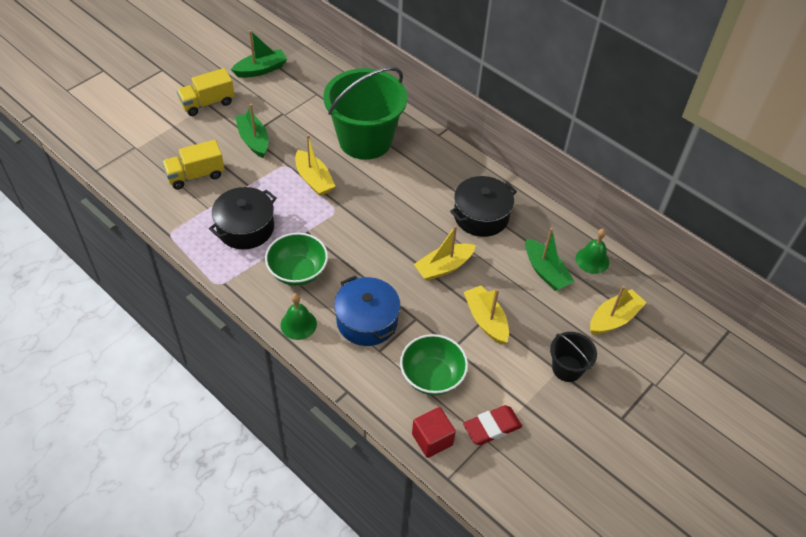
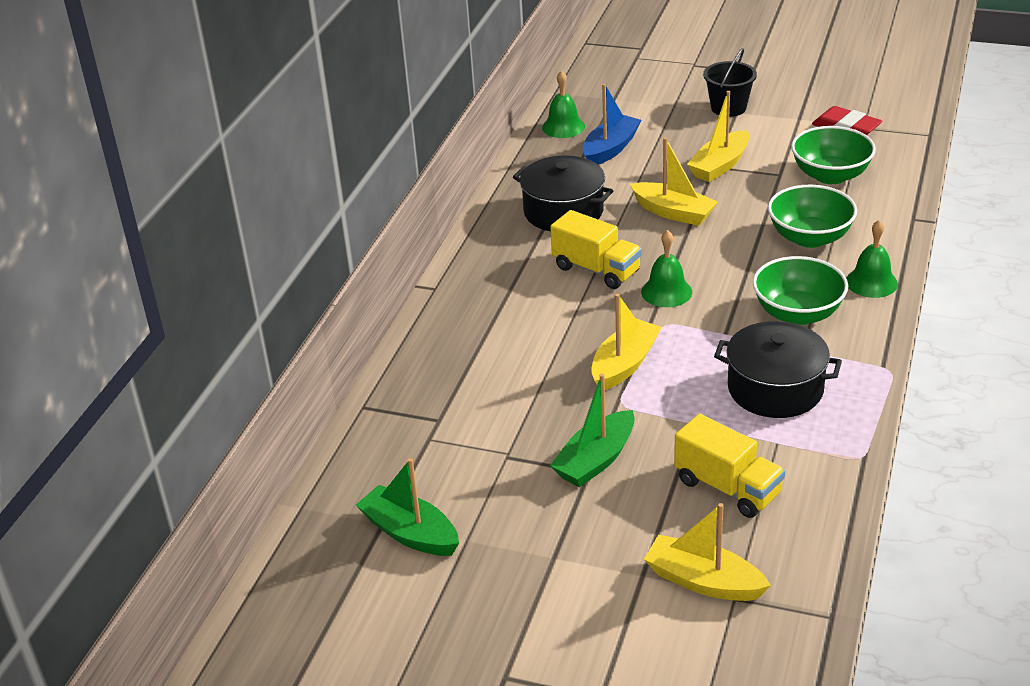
camera: 110 degrees left, 15 degrees down
yellow truck [176,68,235,116] -> yellow truck moved to [550,210,642,289]
green bucket [323,67,407,160] -> none
blue pot [334,276,401,346] -> green bowl [768,185,857,248]
red cube [412,407,456,458] -> none
green boat [525,228,575,291] -> blue boat [583,84,641,165]
yellow boat [590,285,647,335] -> yellow boat moved to [644,503,771,601]
none -> green bell [641,230,692,307]

